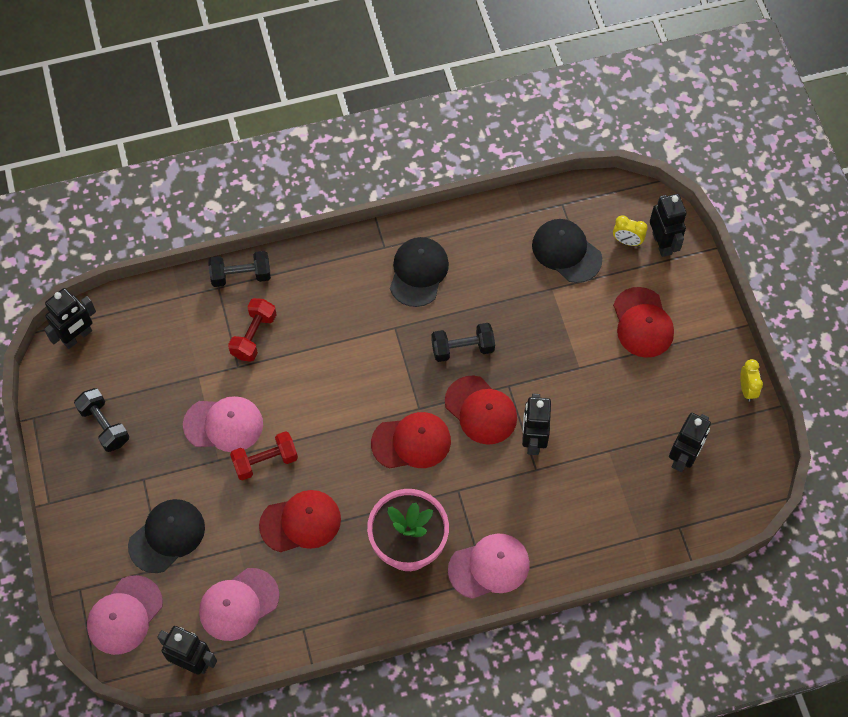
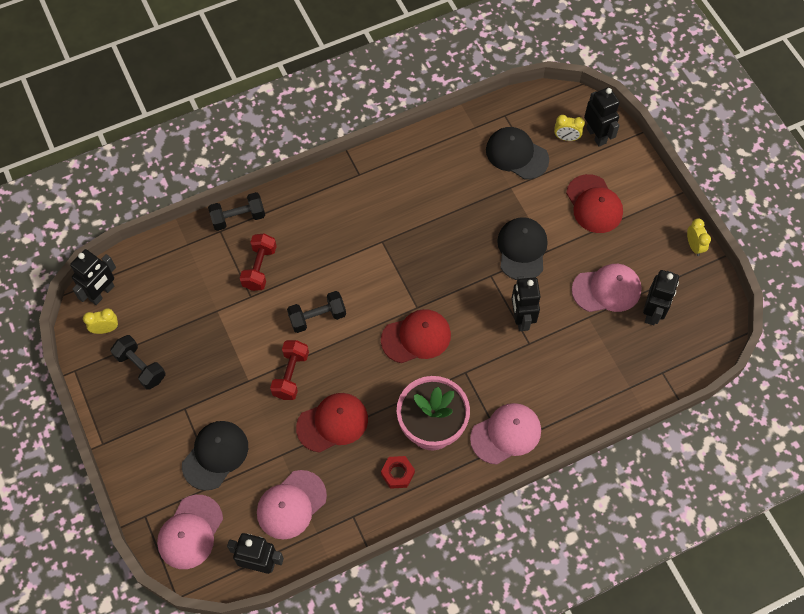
camera: 10 degrees left, 0 degrees up
pink cap [183,396,263,452] -> pink cap moved to [572,264,642,312]
red dumbbell [230,431,298,481] -> red dumbbell turned 45 degrees counterclockwise [270,340,309,400]
black cap [390,237,449,307] -> black cap moved to [497,217,548,280]
black dumbbell [431,323,495,362] -> black dumbbell moved to [287,291,346,333]
red cap [445,376,517,445] -> none
none -> yellow clock [83,308,118,334]
none -> red nut [381,456,415,489]

